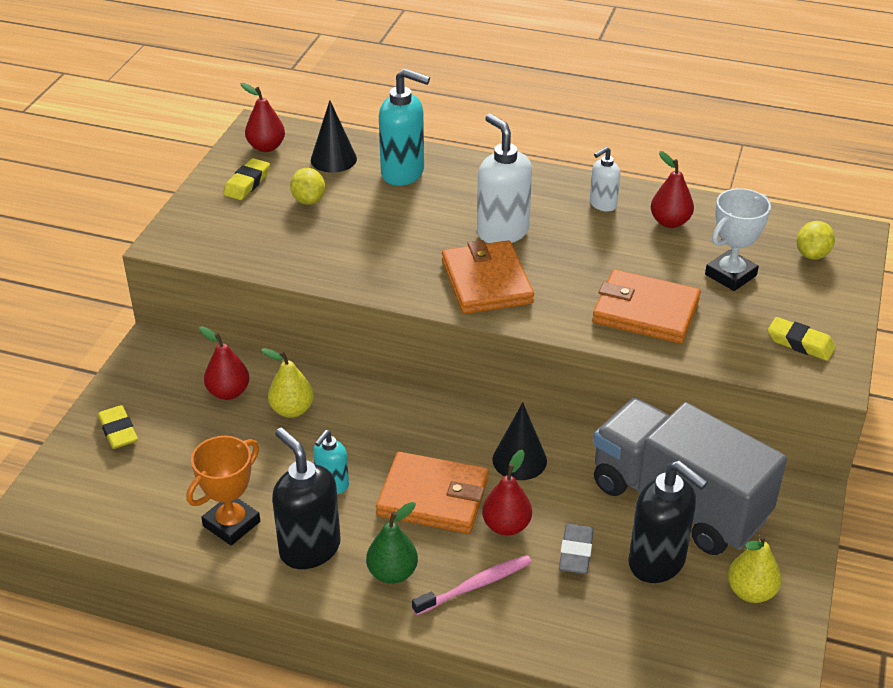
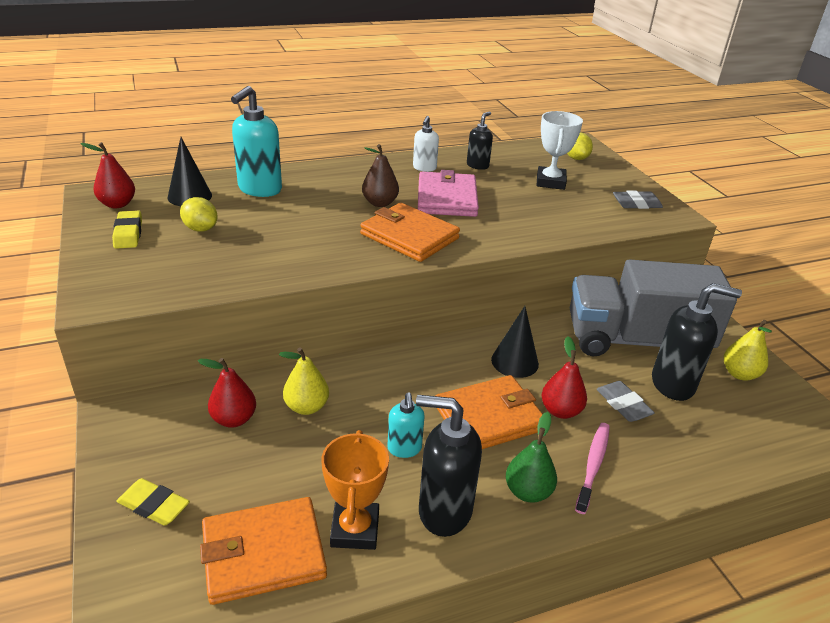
camera: 40 degrees left, 5 degrees down
turquoise soap dispenser [379,68,430,186] -> turquoise soap dispenser turned 135 degrees clockwise [231,86,282,197]
white soap dispenser [477,114,532,243] -> brown pear [362,144,399,207]
orange wallet [592,269,701,344] -> orange wallet moved to [200,497,327,605]
red pear [651,151,694,228] -> black soap dispenser [467,112,493,170]
yellow eraser [768,317,836,361] -> grey eraser [613,190,663,209]
none -> pink wallet [418,170,479,217]

